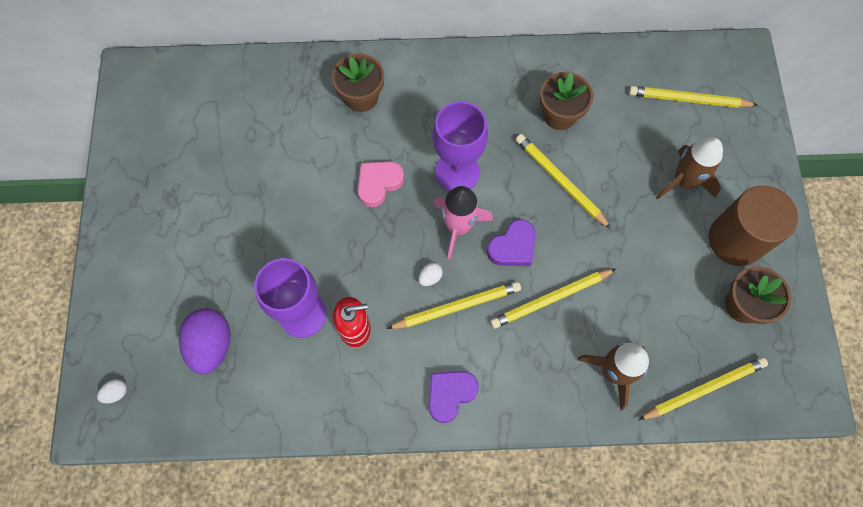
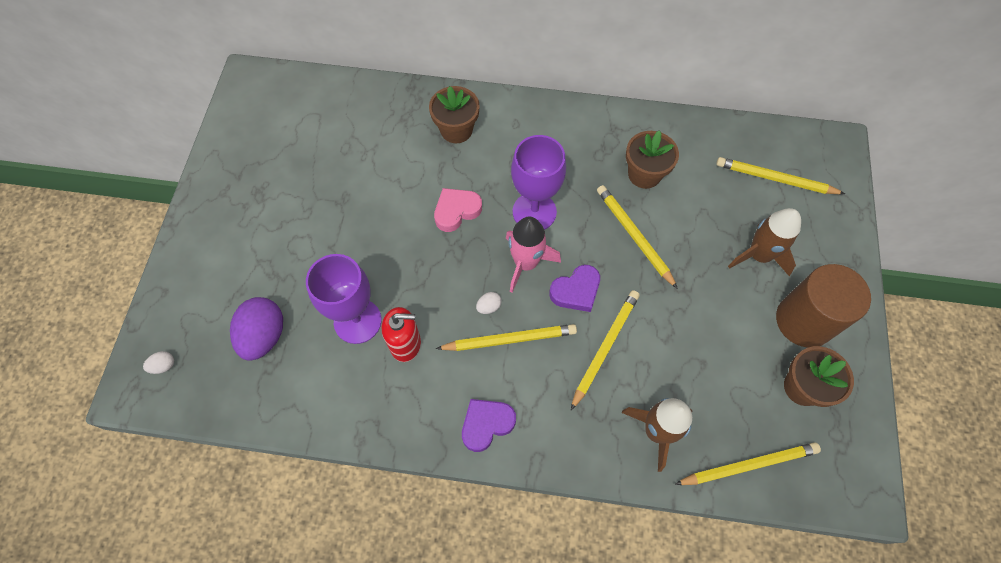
camera: 10 degrees right, 5 degrees down
yellow pencil [490,269,616,329] -> yellow pencil turned 135 degrees clockwise [571,290,640,410]

